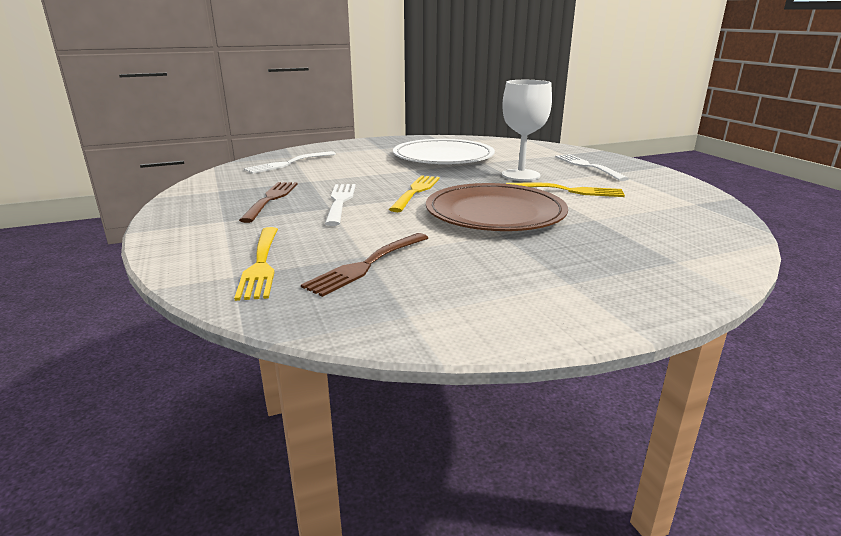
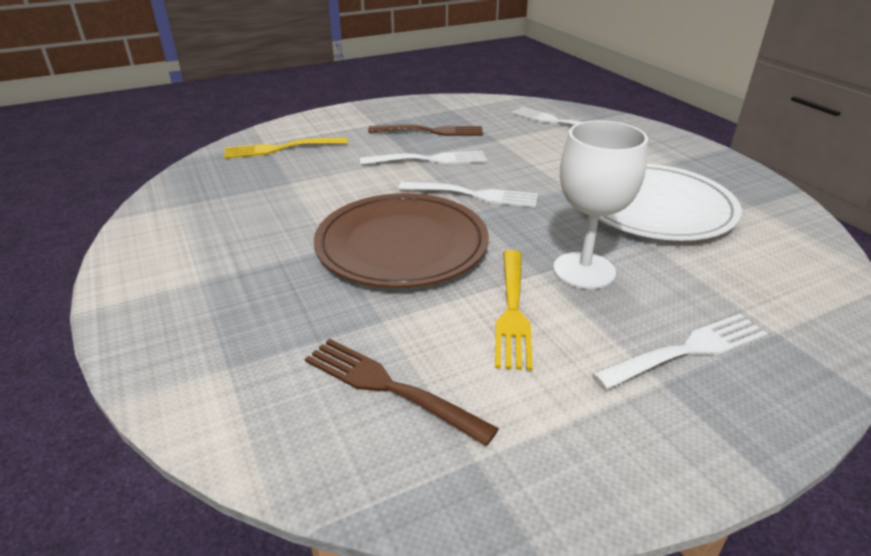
camera: 85 degrees right, 10 degrees up
brown fork [301,233,428,297] -> brown fork moved to [305,339,499,446]
yellow fork [389,175,440,212] -> white fork [398,182,538,208]

